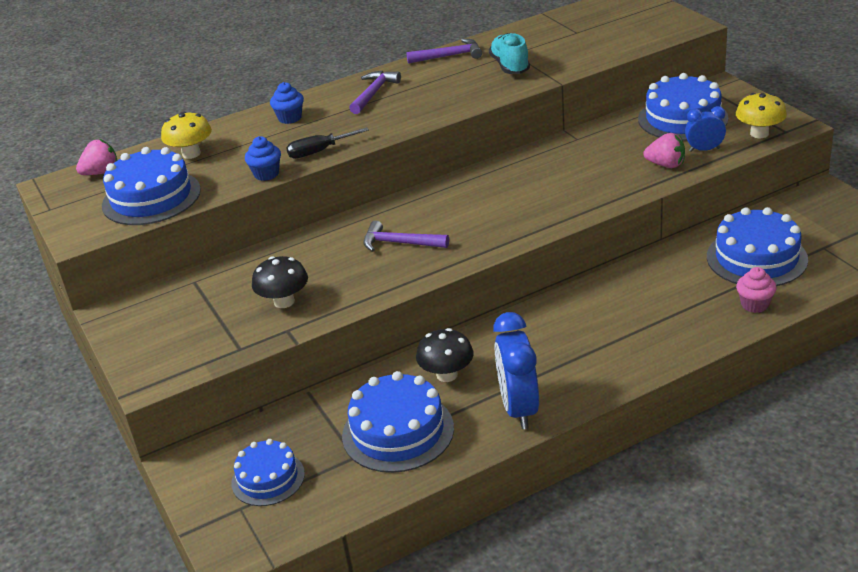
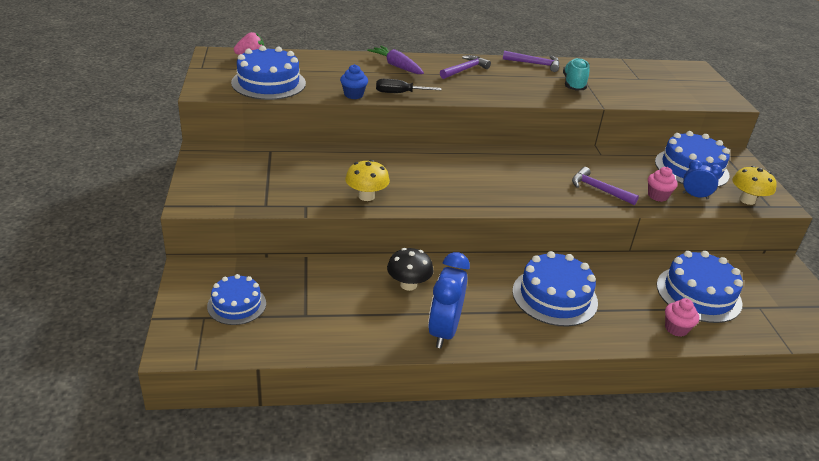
camera: 15 degrees right, 0 degrees up
yellow mushroom [161,112,212,159] -> yellow mushroom moved to [345,160,390,201]
black mushroom [252,256,308,308] -> none
blue cupcake [270,82,304,124] -> purple carrot [367,46,424,74]
blue cake [342,371,454,473] -> blue cake moved to [512,251,598,327]
purple hammer [363,220,449,252] -> purple hammer moved to [572,167,639,205]
pink strawberry [643,133,685,168] -> pink cupcake [648,167,678,202]

